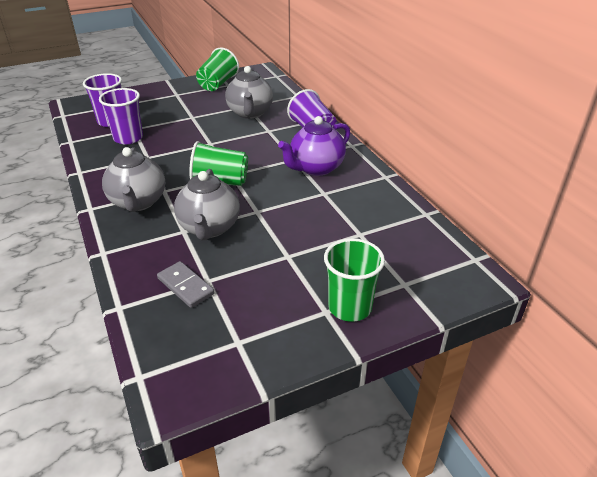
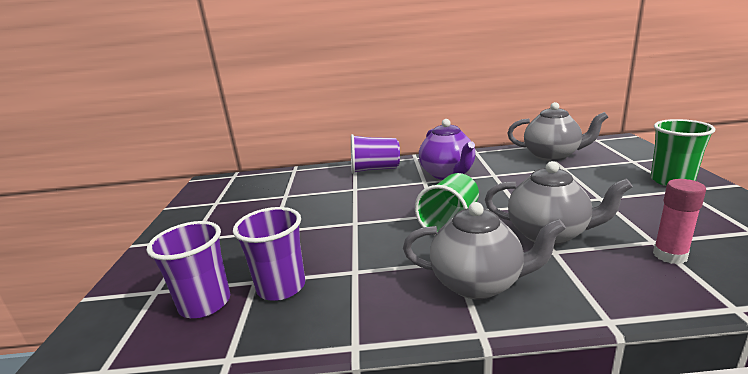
camera: 65 degrees left, 15 degrees down
grey domino [157,261,214,308] -> pink glue stick [653,179,706,264]
green cup [196,47,239,91] -> none
grey teapot [225,66,273,119] -> grey teapot moved to [507,102,608,161]

